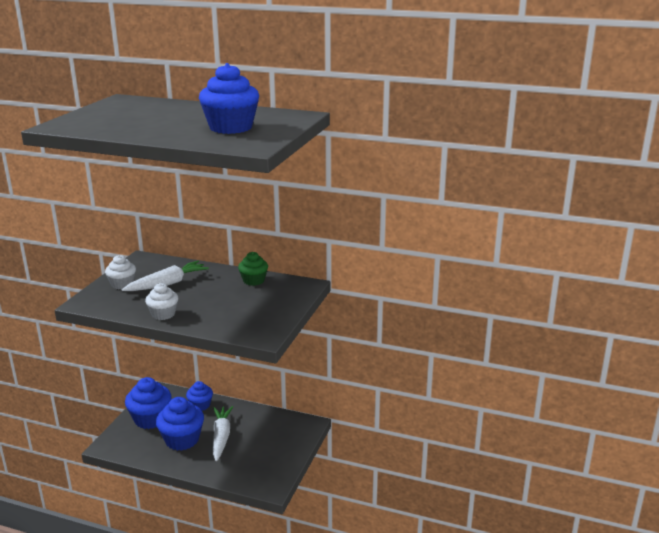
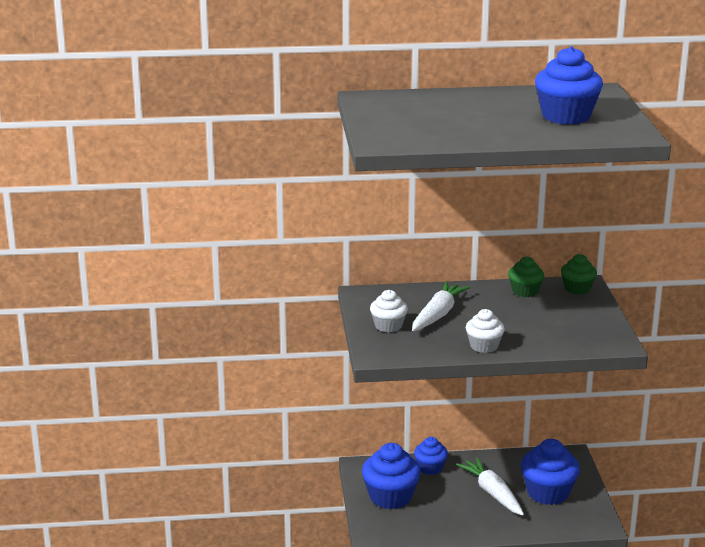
camera: 25 degrees left, 0 degrees up
blue cupcake [156,397,204,451] -> blue cupcake moved to [521,439,580,505]
none -> green cupcake [561,254,597,295]

